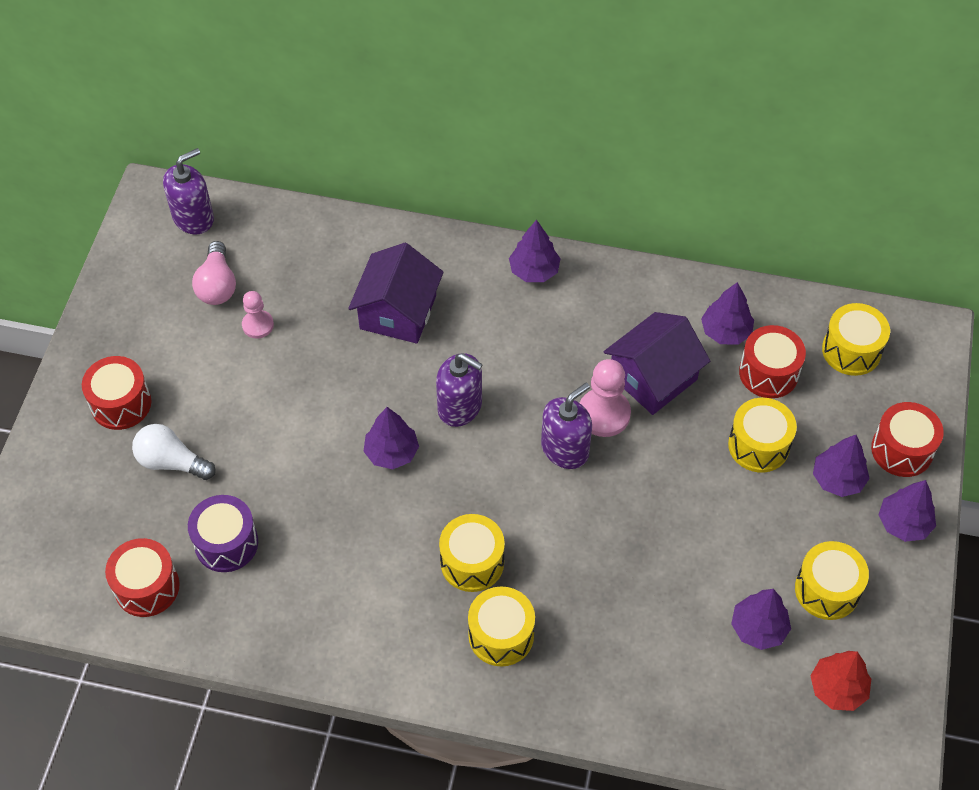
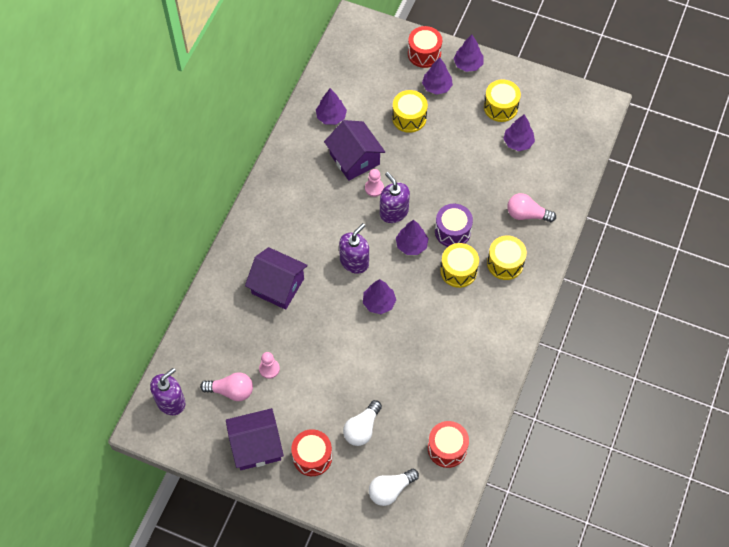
camera: 80 degrees left, 5 degrees up
purple soap dispenser [163,148,214,234] -> purple soap dispenser turned 75 degrees clockwise [150,368,185,415]
purple drum [188,495,258,572] -> purple drum moved to [435,204,473,247]
purple tree [509,220,561,282] -> purple tree moved to [396,220,429,255]
pink pawn [580,359,631,437] -> pink pawn [365,169,384,197], size x0.62
red drum [739,325,806,398] -> none
red tree [810,651,871,711] -> none
yellow drum [822,303,890,376] -> none
none -> purple house [226,408,284,470]
none -> white light bulb [369,469,419,506]
none -> pink light bulb [507,193,556,222]

